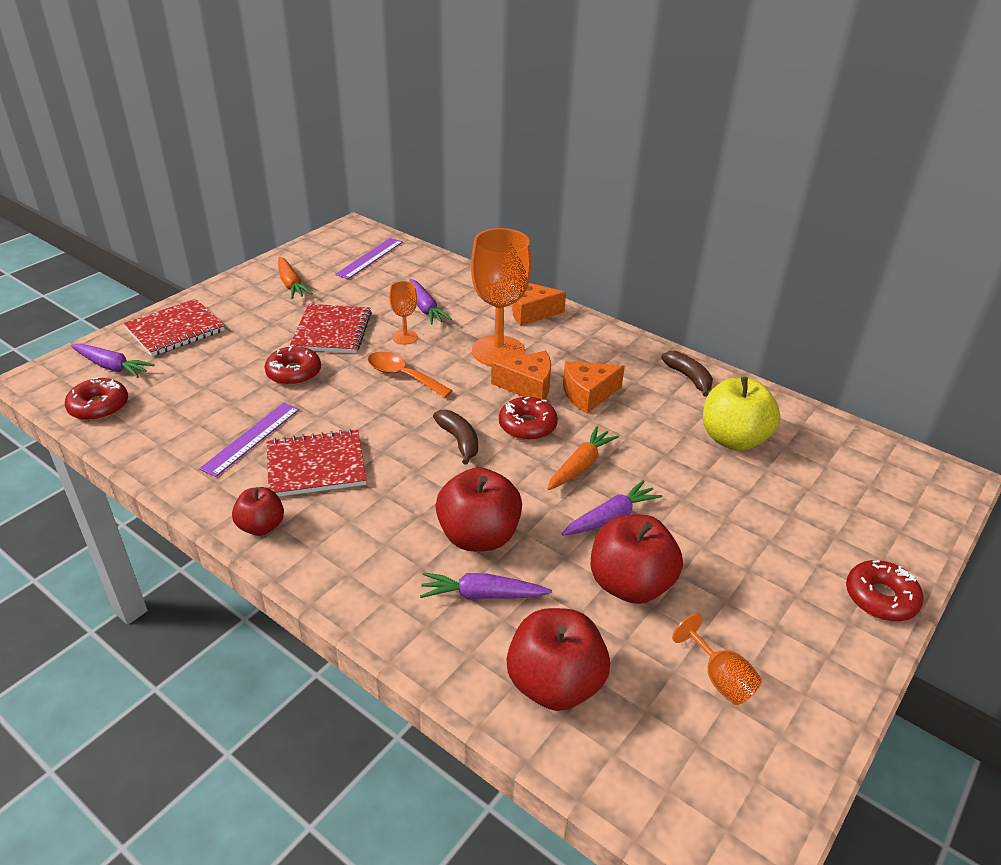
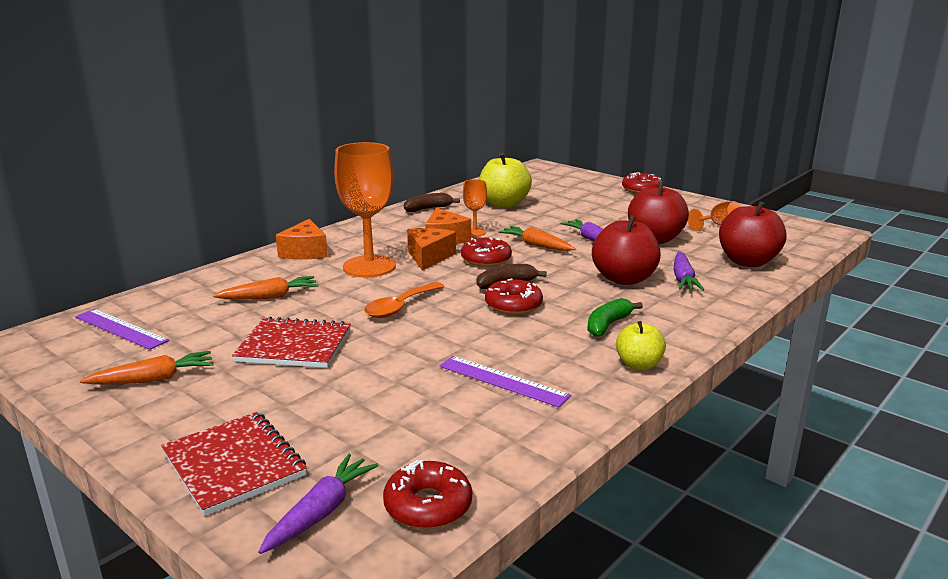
camera: 85 degrees left, 15 degrees down
red apple [232,487,284,536] -> yellow apple [616,321,666,370]
red donut [265,345,321,385] -> red donut moved to [485,279,543,315]
red notebook [267,429,366,497] -> none
orange goblet [389,281,418,345] -> orange goblet moved to [463,179,487,237]
purple carrot [409,279,452,324] -> orange carrot [213,276,318,299]
none -> green banana [587,298,643,337]

